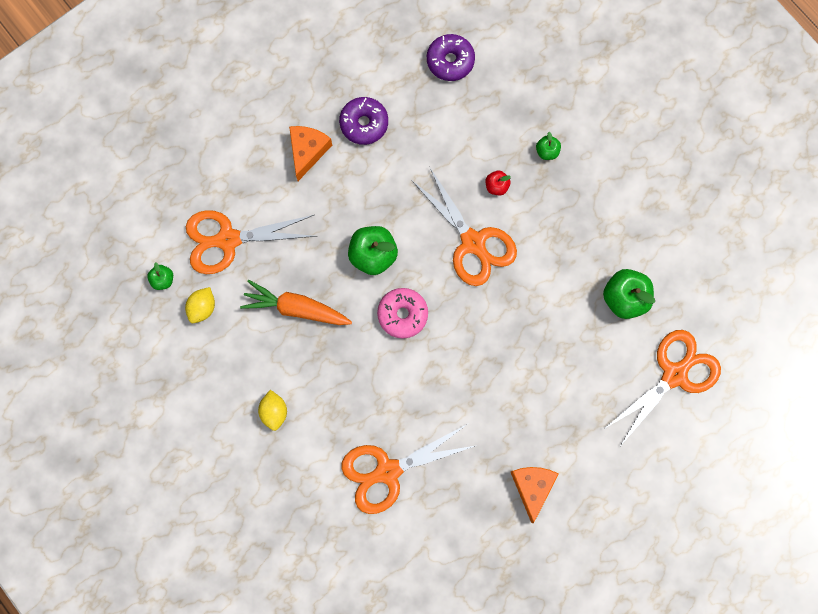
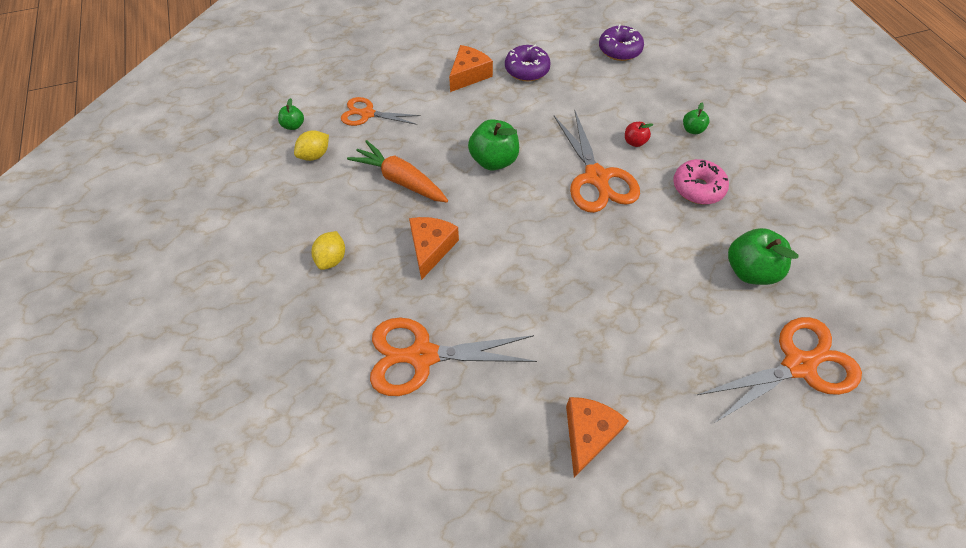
camera: 20 degrees right, 20 degrees down
orange scissors [186,210,316,274] -> orange scissors [341,97,421,126], size x0.62
pink donut [377,288,428,339] -> pink donut moved to [673,159,729,204]
none -> orange cheese [409,217,459,280]

